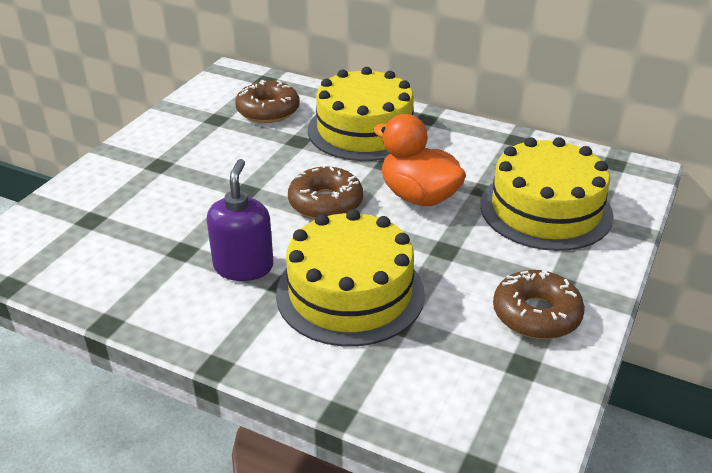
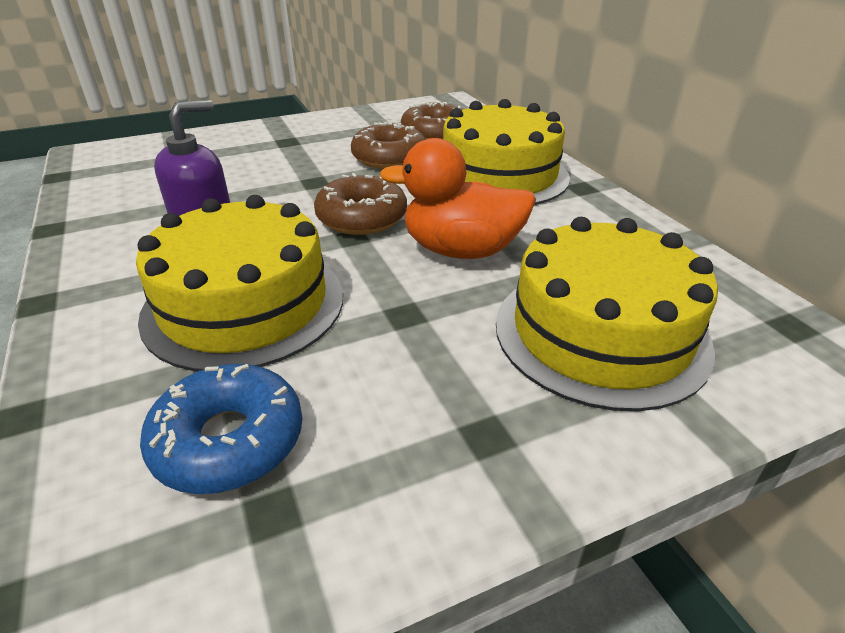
camera: 40 degrees right, 0 degrees up
orange duck [373,114,466,206] -> orange duck turned 75 degrees counterclockwise [380,138,536,259]
brown donut [493,270,585,339] -> brown donut moved to [351,122,426,169]
none -> blue donut [140,364,302,494]

